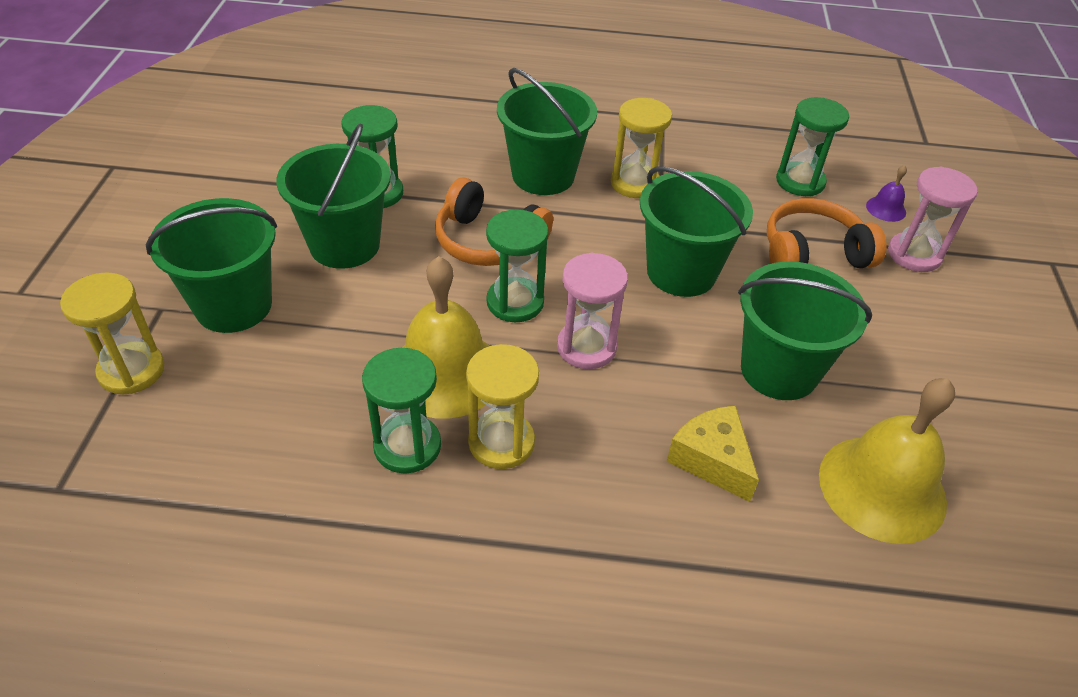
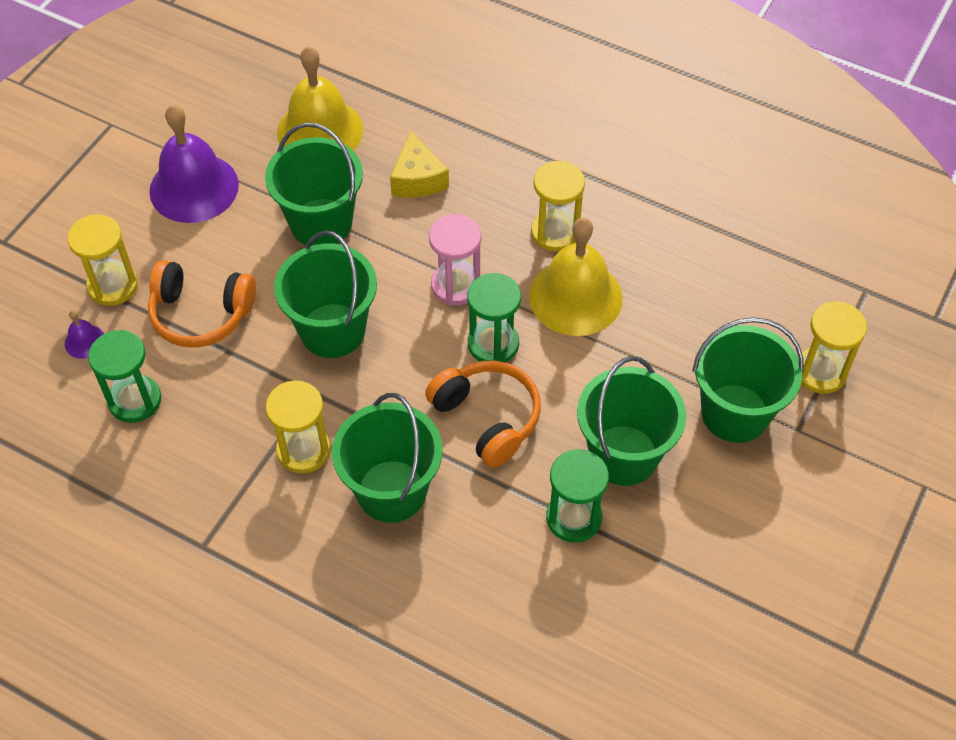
camera: 155 degrees left, 10 degrees up
green hourglass [362,348,441,474] -> none
pink hourglass [888,167,978,272] -> yellow hourglass [68,214,138,306]
none -> purple bell [149,105,239,223]

